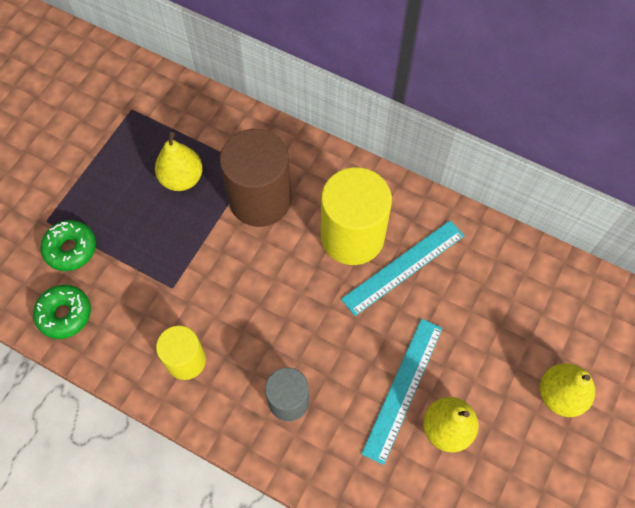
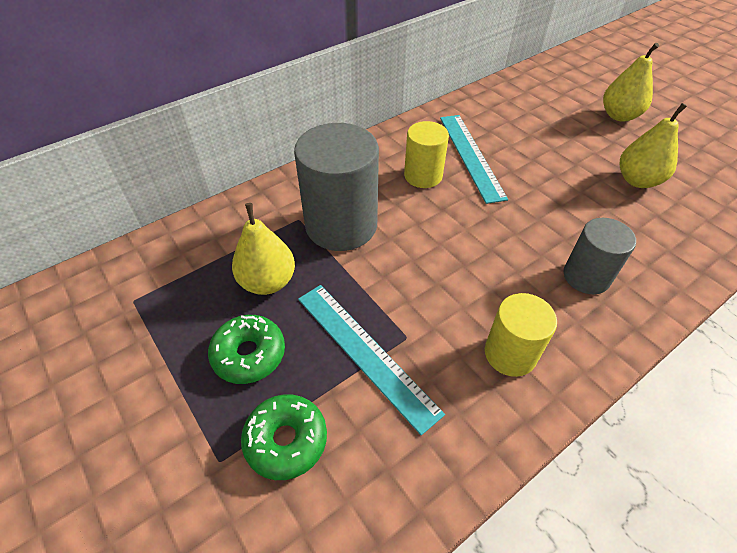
camera: 65 degrees left, 15 degrees down
green donut [33,285,91,339] -> green donut moved to [208,315,285,384]
brown cylinder [220,129,291,227] -> grey cylinder [294,123,379,251]
yellow cylinder [321,167,392,265] -> yellow cylinder [404,121,449,188], size x0.58
turquoise ruler [361,319,443,465] -> turquoise ruler moved to [298,285,445,435]

